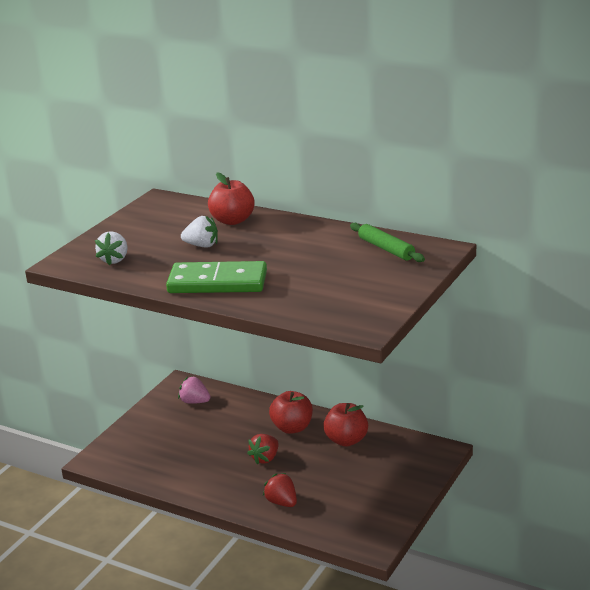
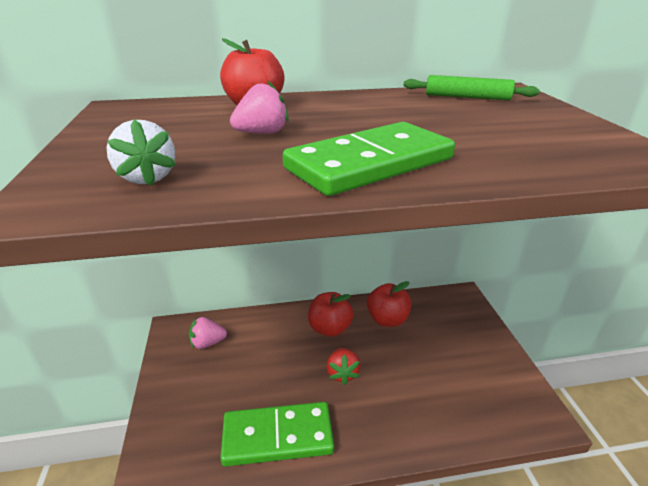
camera: 40 degrees left, 5 degrees up
white strawberry [181,216,218,247] -> pink strawberry [230,81,289,134]
red strawberry [263,473,297,507] -> none
none -> green domino [220,402,334,466]

